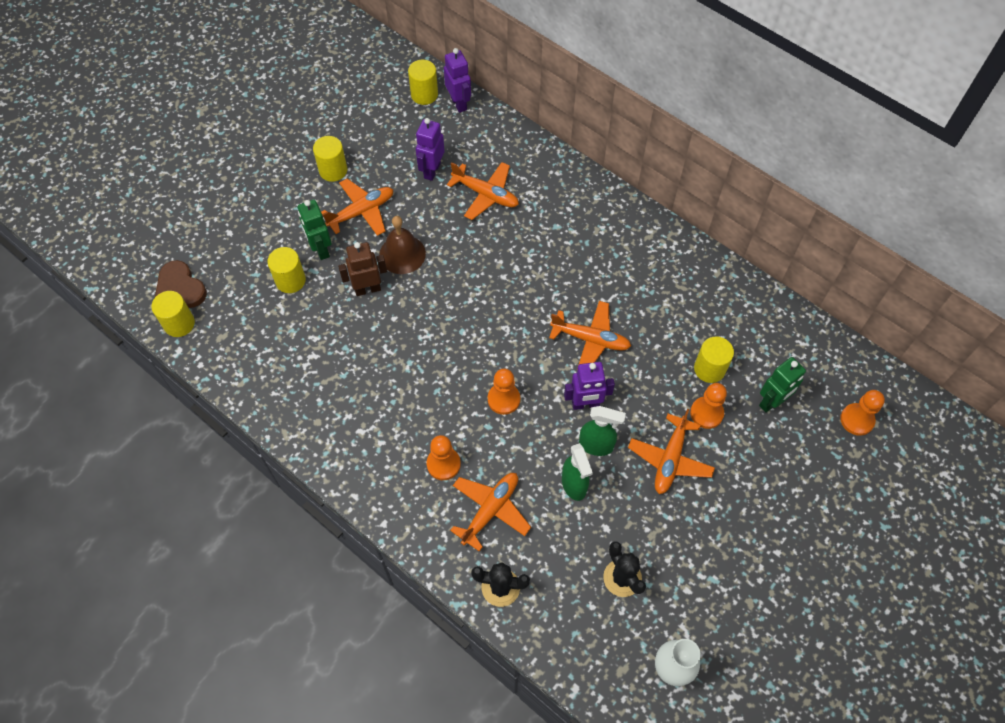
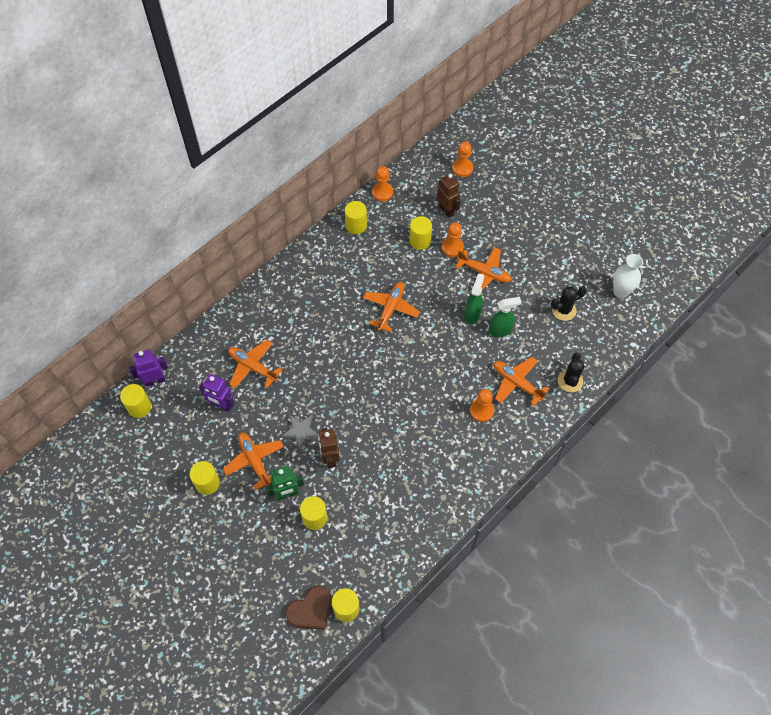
camera: 85 degrees left, 0 degrees up
brown bell [379,216,426,274] -> grey star [281,414,319,450]
orange plane [447,162,519,220] -> orange plane turned 90 degrees counterclockwise [228,340,283,388]
orange pawn [488,368,520,415] -> orange pawn moved to [372,166,393,201]
purple robot [564,362,615,410] -> none
green robot [759,357,806,413] -> brown robot [437,174,461,218]
none -> yellow cylinder [345,201,367,234]

